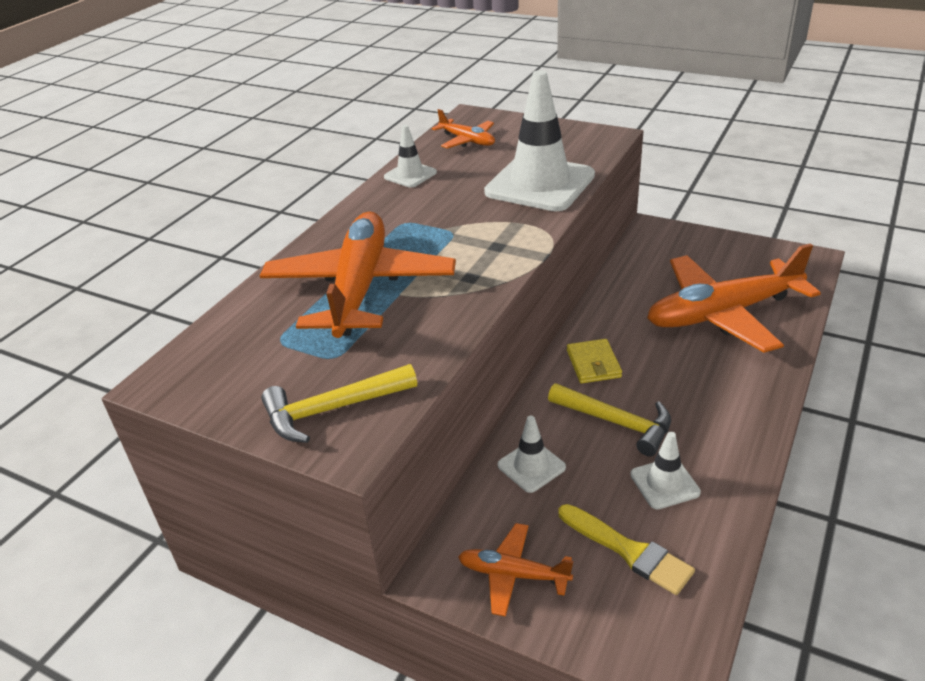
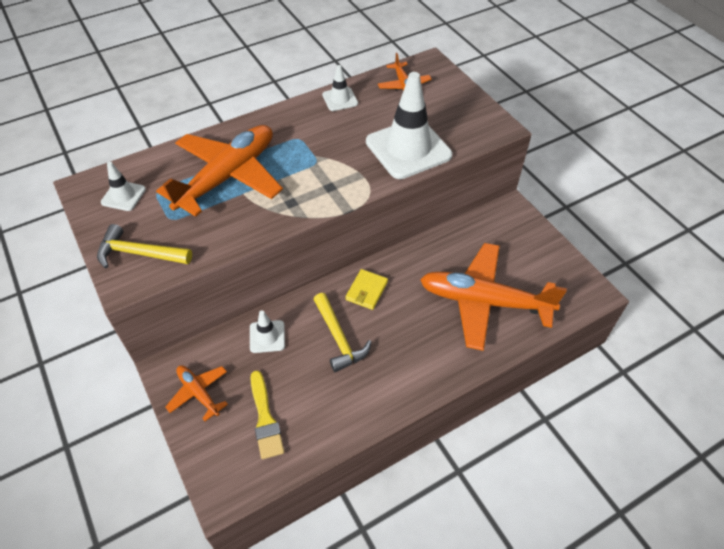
camera: 30 degrees right, 15 degrees up
white traffic cone [630,432,701,510] -> white traffic cone moved to [101,162,146,211]

